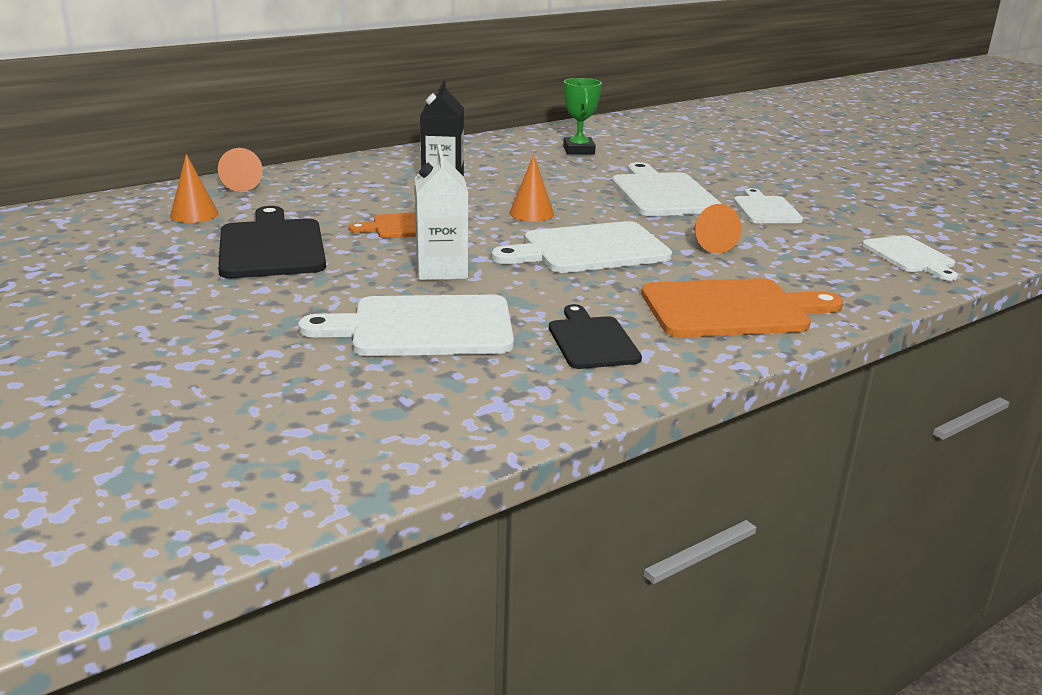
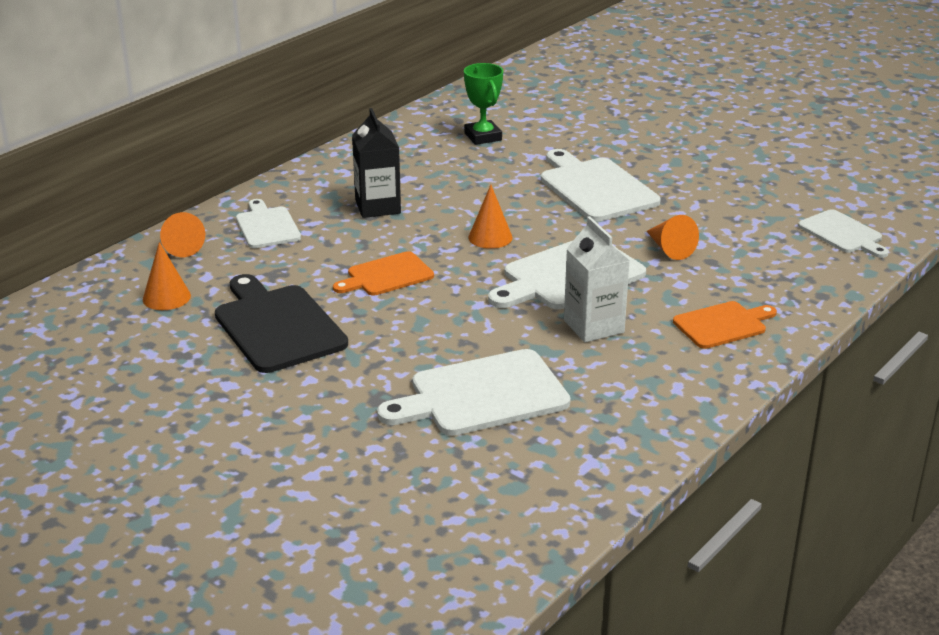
camera: 15 degrees left, 5 degrees up
white carton [415,145,468,280] -> white carton moved to [564,216,630,343]
black cutting board [549,304,642,369] -> none
orange cutting board [641,278,844,337] -> orange cutting board [673,301,777,349], size x0.61
white cutting board [734,188,803,223] -> white cutting board moved to [236,199,301,248]

